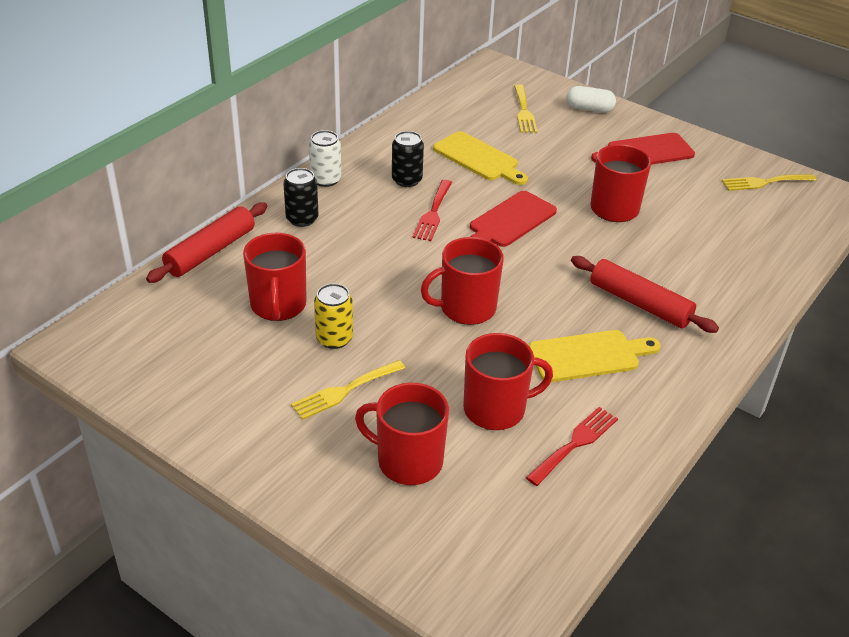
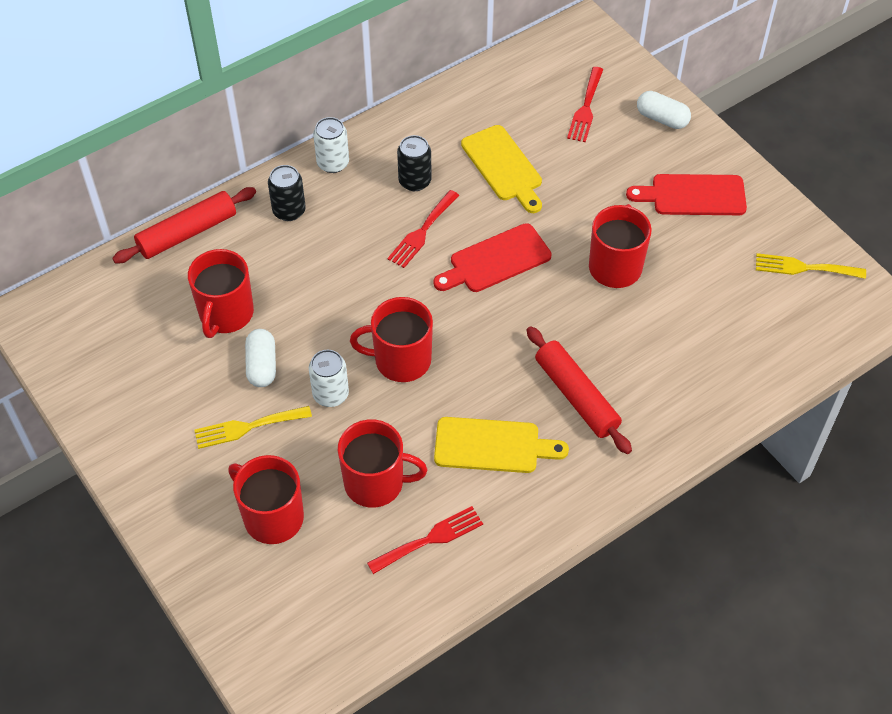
camera: 20 degrees right, 15 degrees up
yellow can [314,283,353,349] -> white capsule [245,329,276,387]
yellow fork [514,84,538,133] -> red fork [567,67,603,142]
none -> white can [309,350,349,407]

